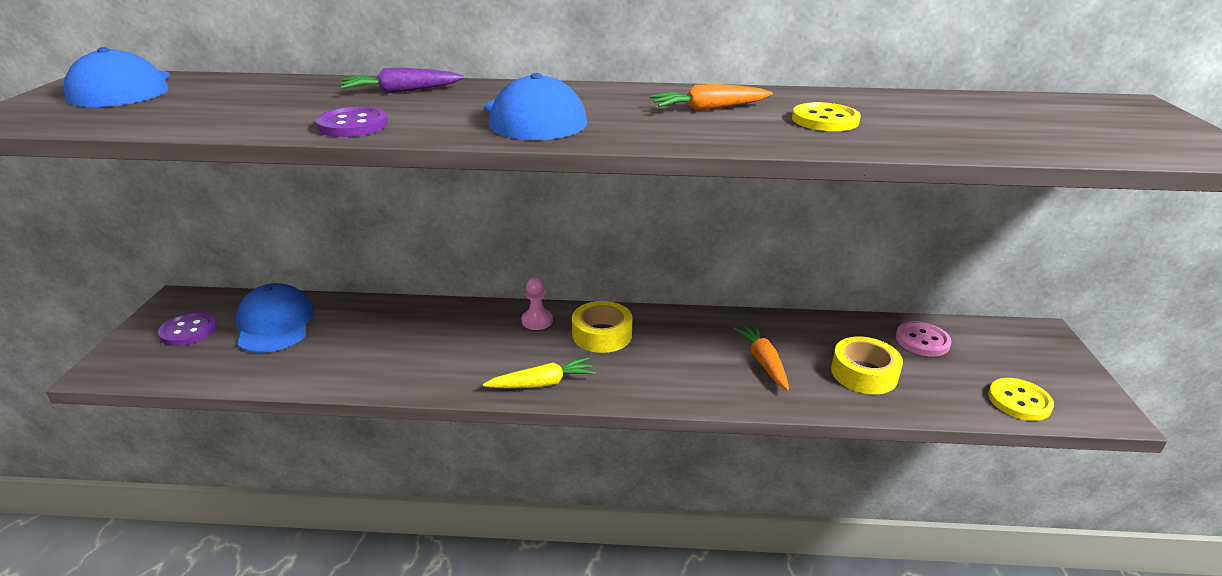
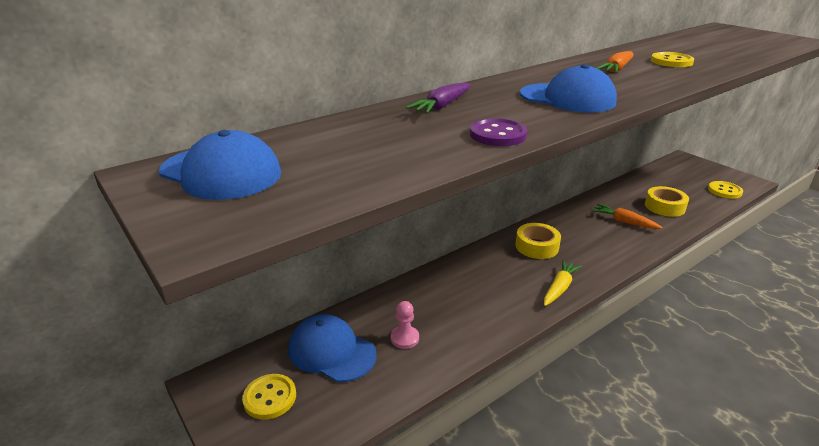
camera: 40 degrees left, 0 degrees up
purple button [158,312,217,346] -> yellow button [242,374,296,420]
pink pawn [521,277,553,330] -> pink pawn moved to [391,301,419,349]
pink button [896,321,952,357] -> none

